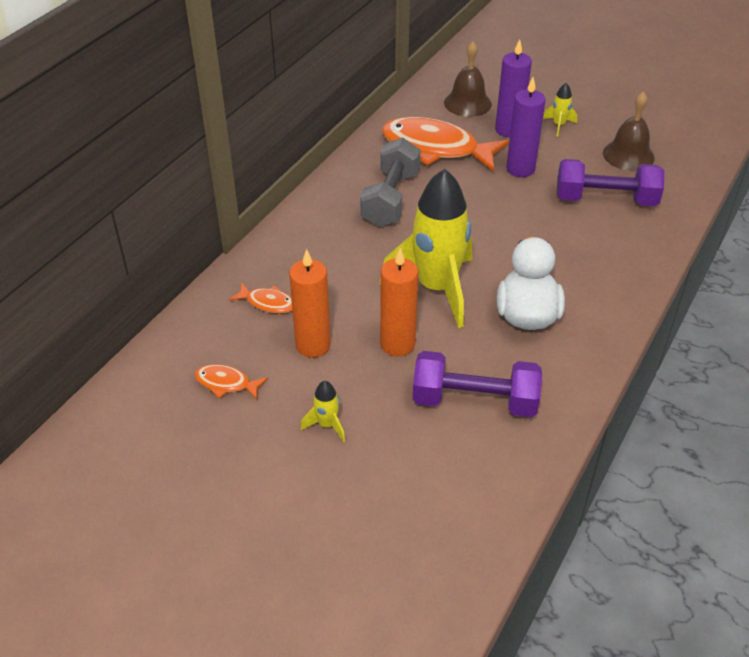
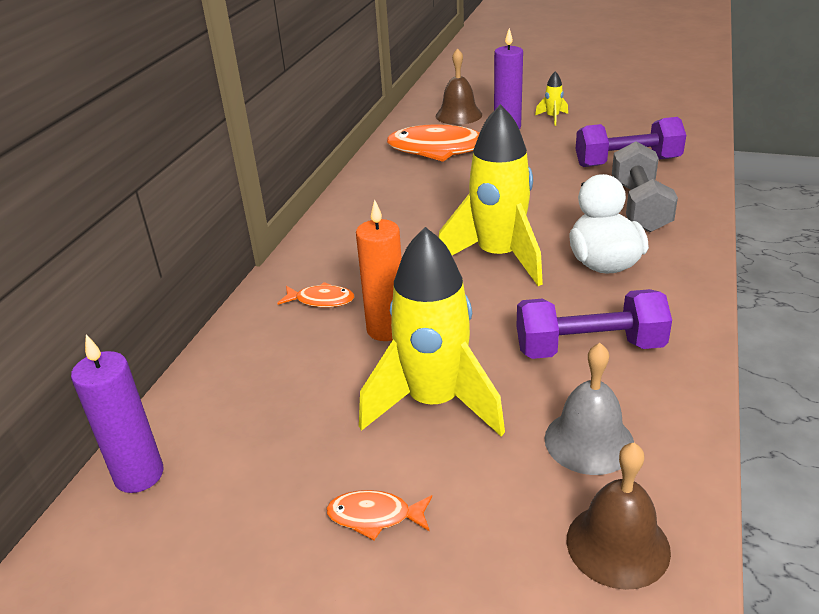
camera: 10 degrees left, 10 degrees down
orange fish [195,364,268,400] -> orange fish moved to [326,490,432,540]
yellow rocket [301,381,345,442] -> yellow rocket [359,227,505,436], size x2.48
grey dumbbell [360,137,421,227] -> grey dumbbell moved to [612,141,678,232]
orange candle [380,248,418,356] -> none
purple candle [506,77,545,177] -> purple candle moved to [71,335,164,493]
brown bell [603,91,655,171] -> brown bell moved to [567,443,671,590]
none -> grey bell [544,343,634,475]

